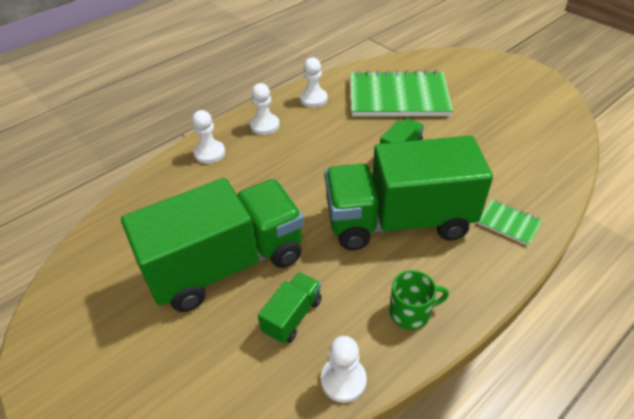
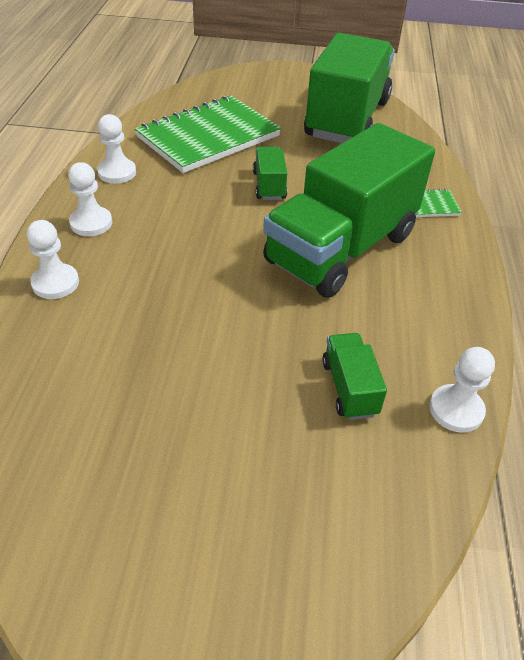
camera: 45 degrees left, 0 degrees up
green truck [121,178,304,312] -> green truck moved to [304,33,395,143]
green mug [389,270,449,330] -> none

